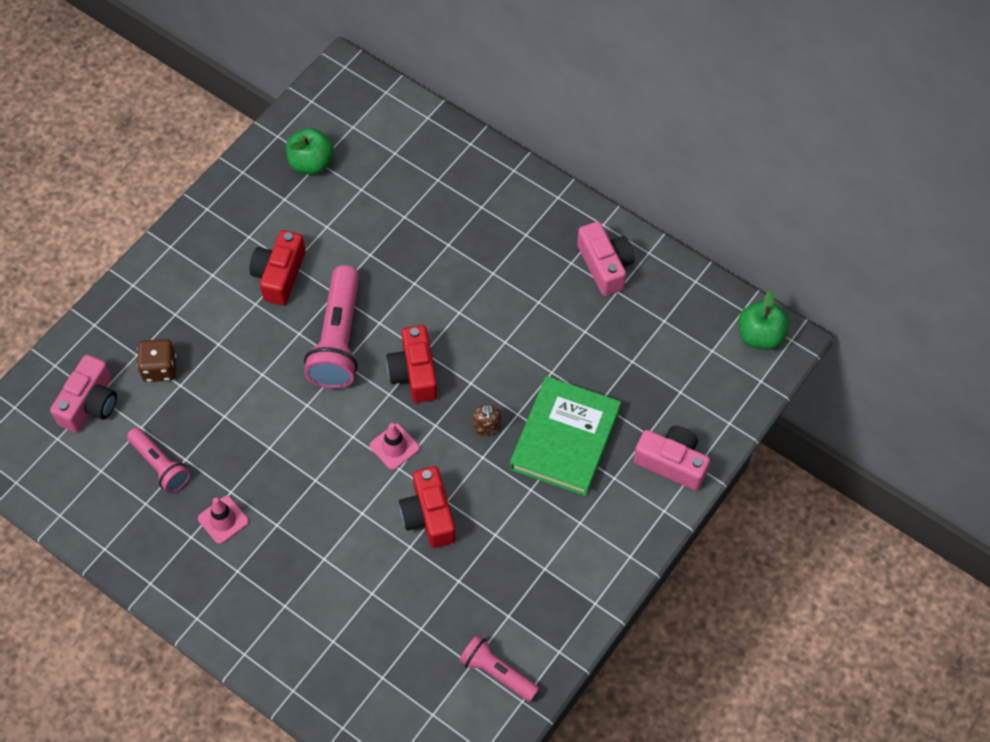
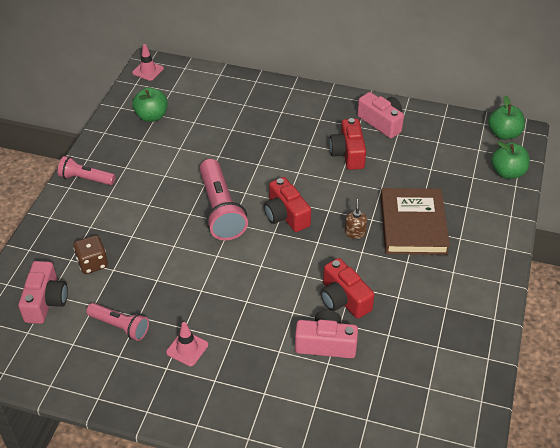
camera: 20 degrees left, 15 degrees down
red camera [249,230,305,305] -> red camera moved to [329,118,366,170]
pink traffic cone [370,423,420,470] -> pink traffic cone moved to [132,44,164,81]
pink flashlight [459,635,539,702] -> pink flashlight moved to [58,156,116,185]
brown soap dispenser [473,404,501,436] -> brown soap dispenser turned 150 degrees counterclockwise [345,199,367,239]
green book [510,376,621,496] -> brown book [380,188,450,255]
pink camera [633,426,710,490] -> pink camera moved to [295,310,358,358]
none -> green apple [491,141,529,179]

